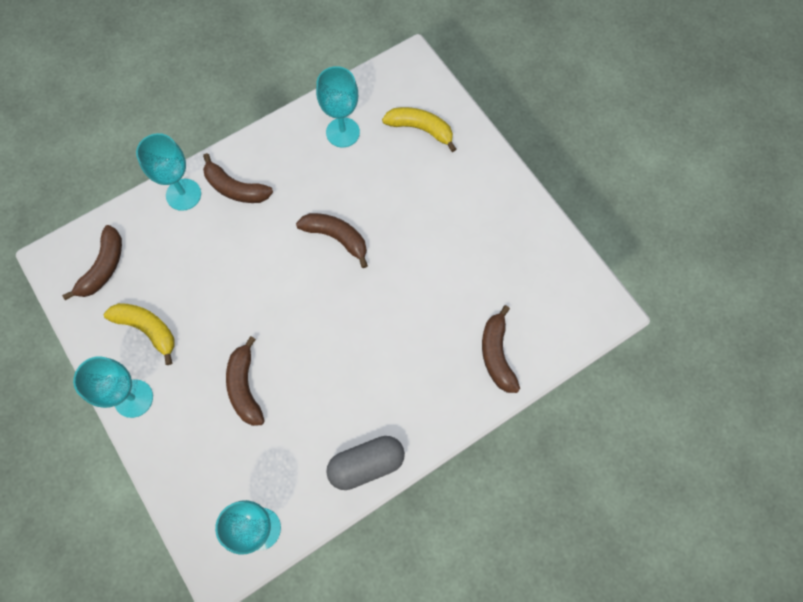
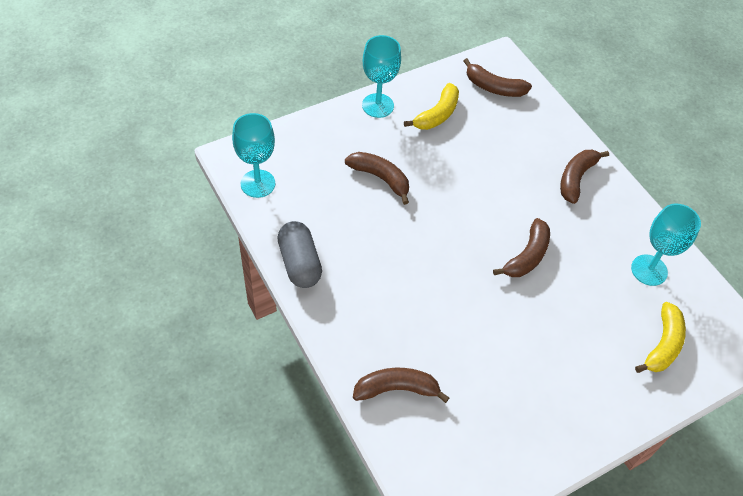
camera: 90 degrees right, 15 degrees down
turquoise goblet [136,133,201,211] -> none
brown banana [226,336,265,426] -> brown banana turned 45 degrees clockwise [345,152,409,205]

